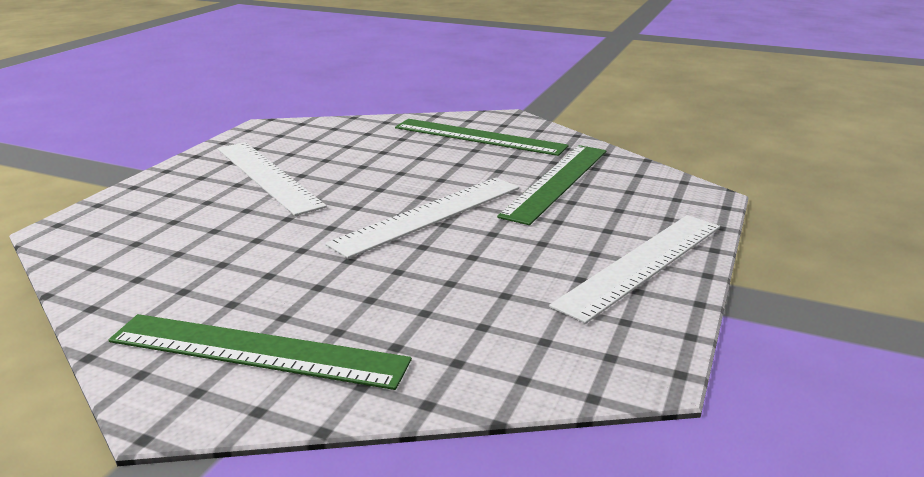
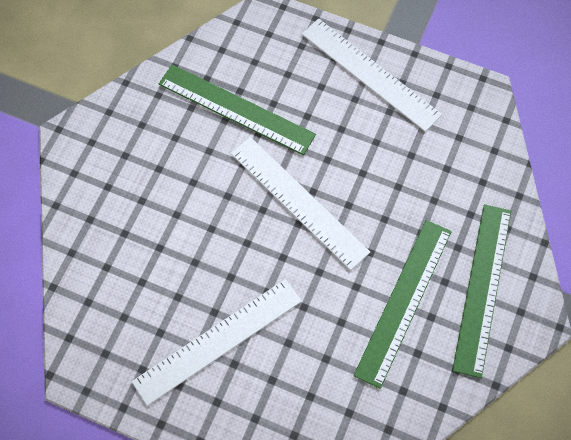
camera: 90 degrees left, 40 degrees up
green ruler [395,119,568,156] -> green ruler moved to [353,220,452,389]

